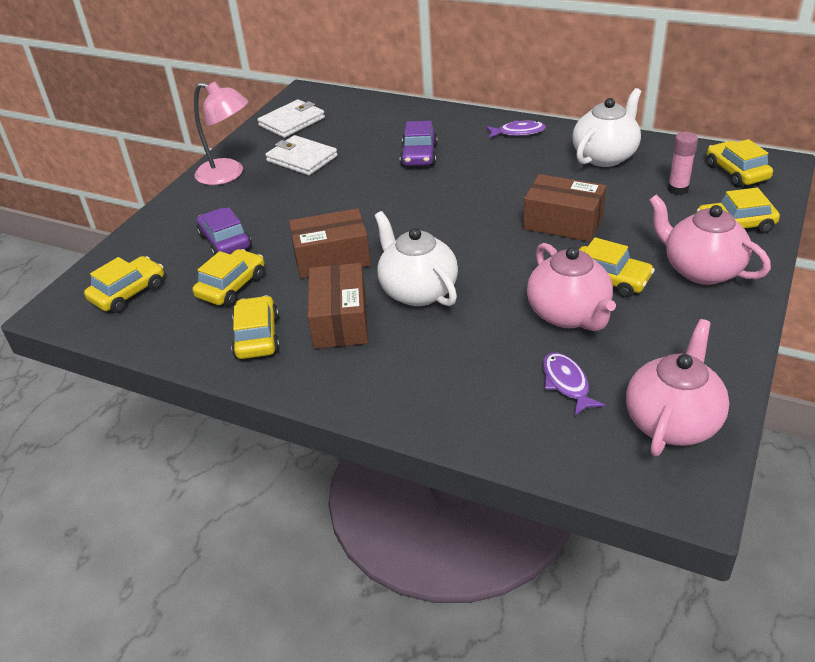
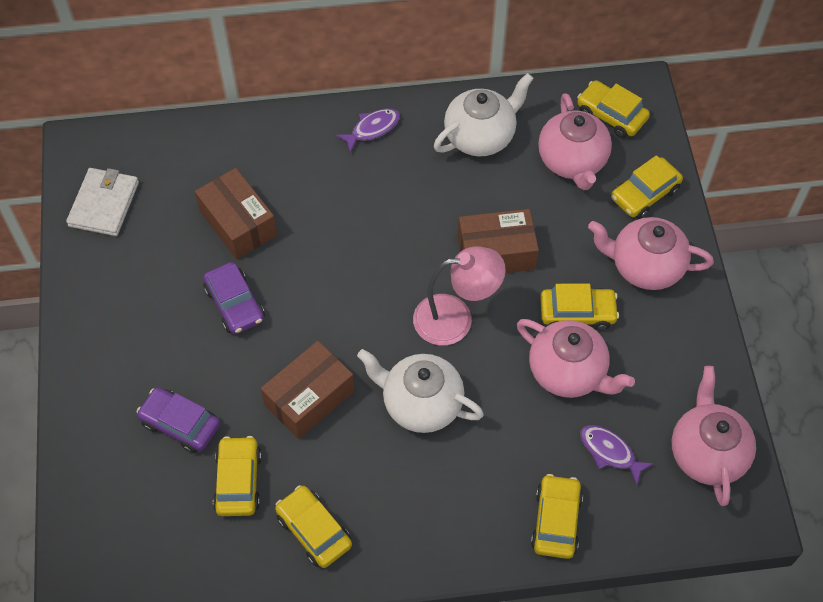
camera: 35 degrees left, 20 degrees up
yellow car [84,256,164,313] -> yellow car moved to [531,474,583,559]
pink lamp [194,82,249,185] -> pink lamp moved to [413,246,506,345]
white wallet [265,135,338,176] -> none
brown box [308,263,368,349] -> brown box moved to [195,168,277,259]
purple car [400,121,438,166] -> purple car moved to [203,262,265,334]
white teapot [573,88,641,167] -> white teapot turned 45 degrees clockwise [434,73,534,156]
pink glue stick [668,132,698,195] -> pink teapot [538,93,612,190]

